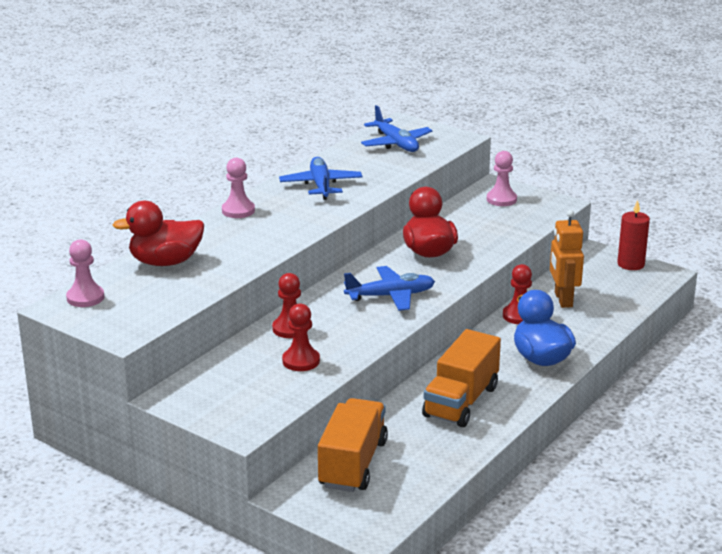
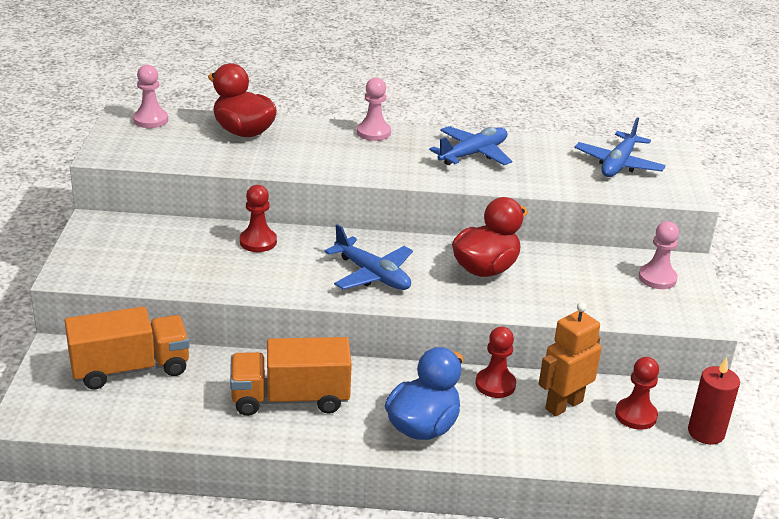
camera: 55 degrees right, 5 degrees up
red pawn [282,304,320,371] -> red pawn moved to [615,357,659,430]

